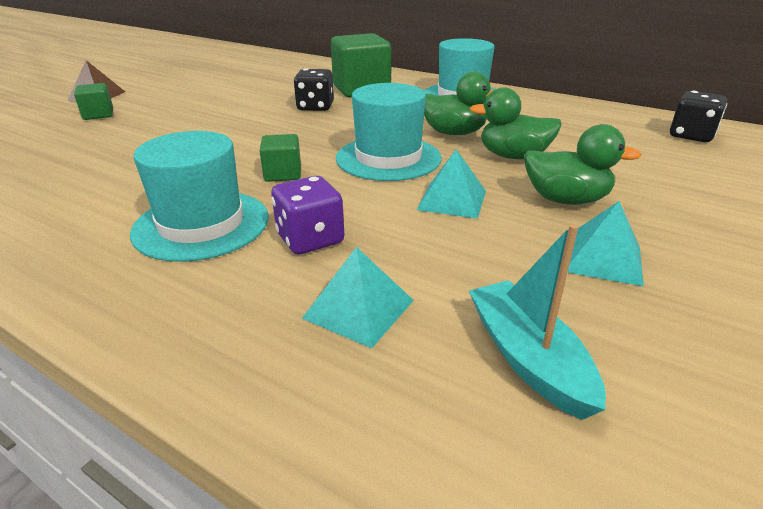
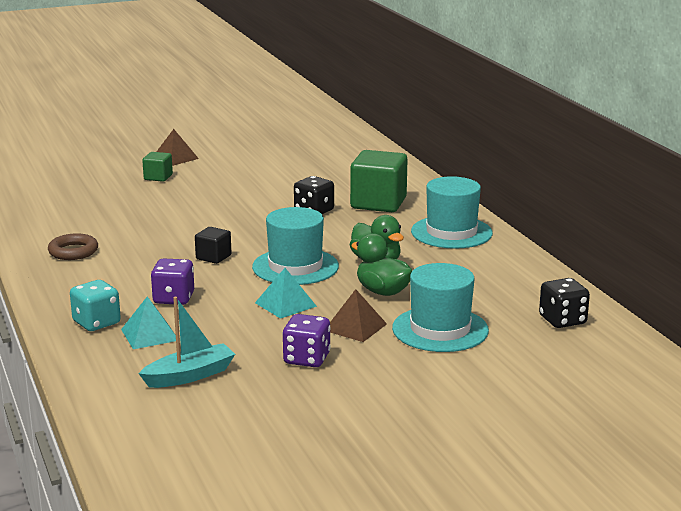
camera: 35 degrees right, 10 degrees down
turquoise hat [130,131,269,262] -> turquoise hat moved to [392,263,489,352]
green cube [260,134,301,182] -> black cube [195,227,232,264]
turquoise boat [469,224,606,420] -> turquoise boat turned 45 degrees clockwise [138,297,235,388]
green duck [524,124,642,205] -> brown pyramid [330,289,387,342]
turquoise pyramid [568,201,644,287] -> purple dice [282,314,331,367]
none -> brown ring [48,233,98,260]
none -> turquoise dice [70,280,121,331]

